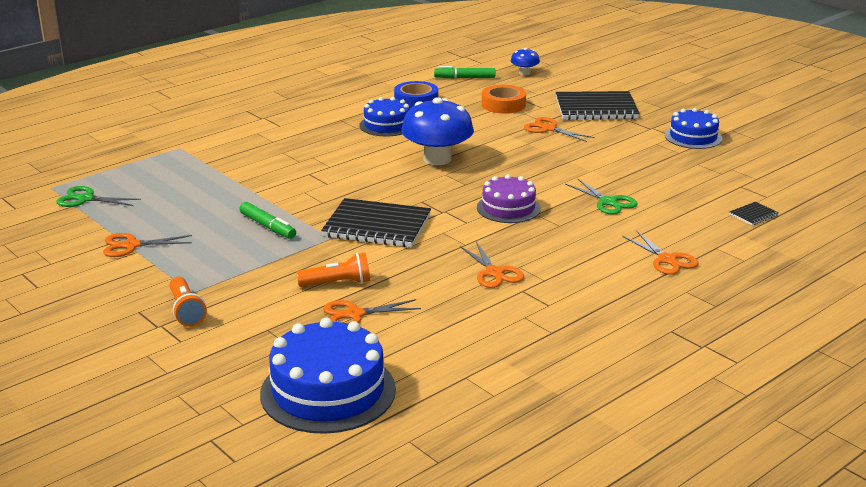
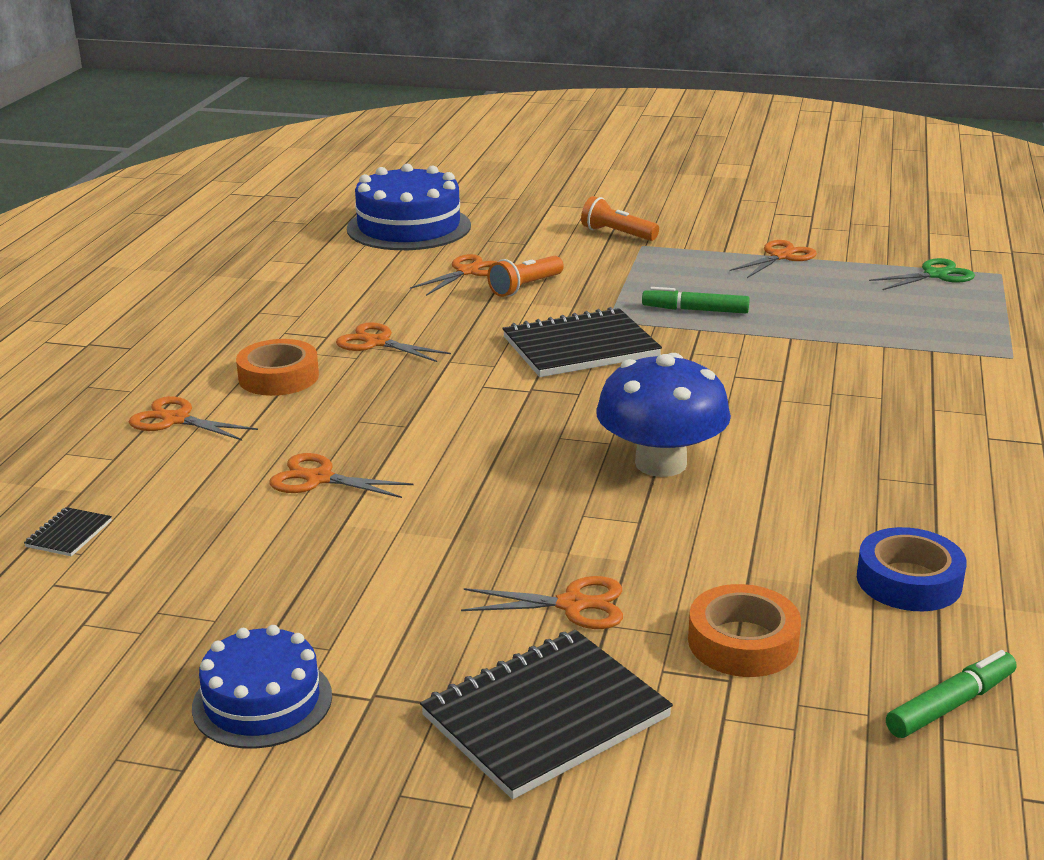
camera: 145 degrees right, 0 degrees up
blue cake [359,97,410,137] -> none
purple cake [477,174,541,223] -> none
blue mushroom [511,48,540,75] -> none
green scissors [565,178,638,215] -> orange scissors [270,453,413,498]
none -> orange tape [236,339,319,396]

